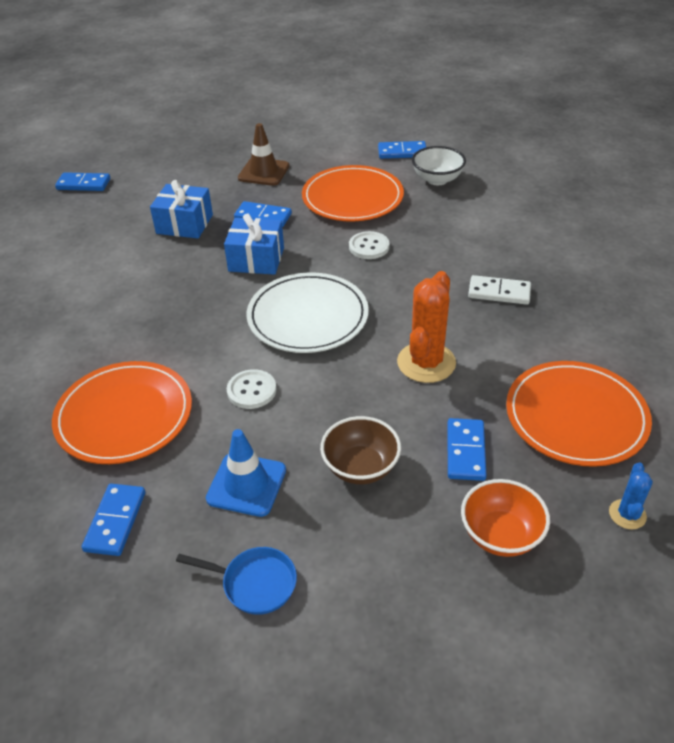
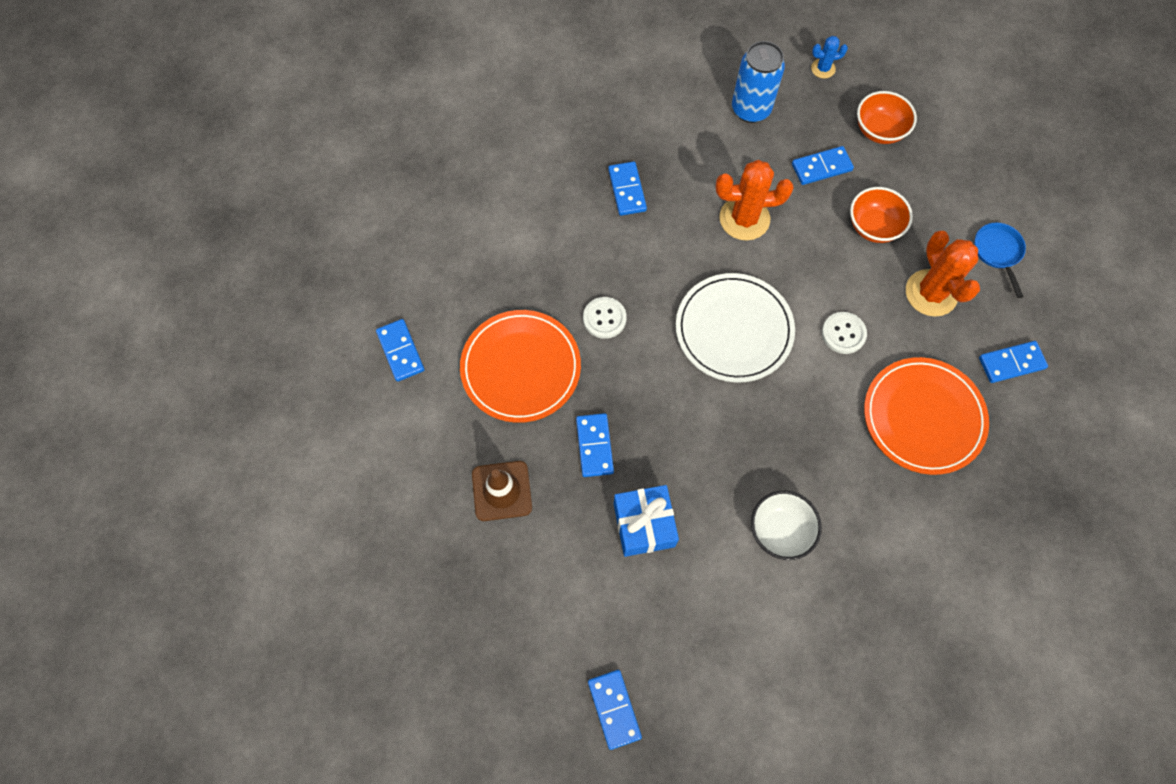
camera: 115 degrees left, 25 degrees up
blue traffic cone [206,429,286,517] -> orange cactus [906,231,980,317]
blue gift [224,214,284,275] -> none
brown bowl [320,416,401,484] -> orange bowl [850,187,913,243]
white bowl [412,146,466,185] -> white bowl moved to [751,491,822,560]
white domino [468,275,531,305] -> blue domino [608,162,647,216]
orange plate [506,361,652,467] -> blue can [732,41,785,123]

